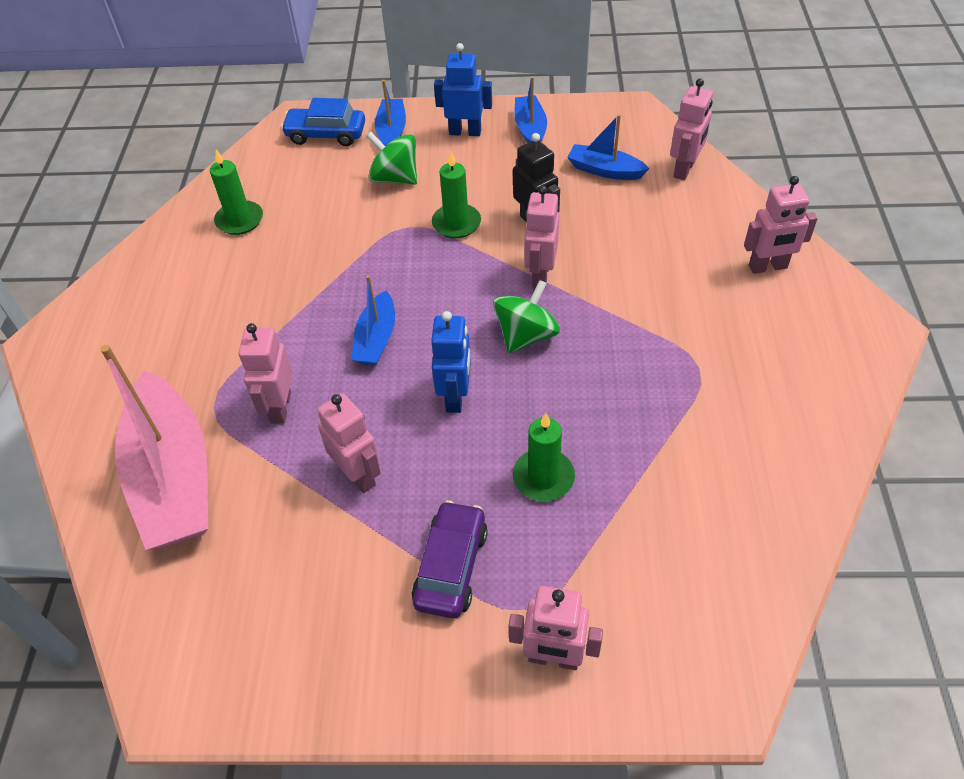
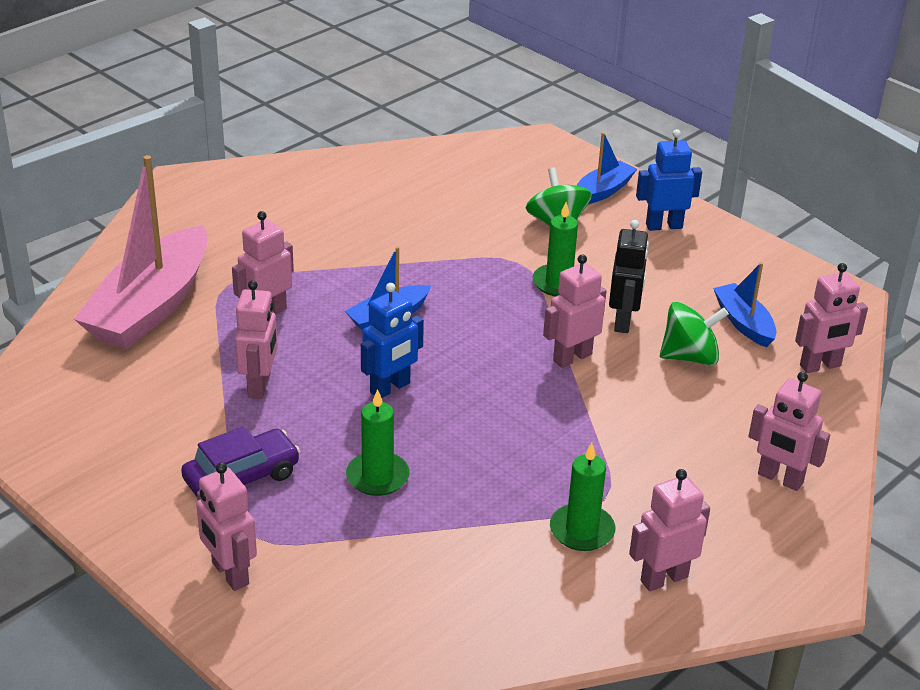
camera: 40 degrees right, 15 degrees down
green candle [210,150,263,235] -> green candle moved to [550,443,615,551]
blue car [281,98,365,146] -> none
blue robot [434,43,492,136] -> blue robot turned 60 degrees counterclockwise [636,129,702,231]
green spinning top [493,280,560,353] -> green spinning top moved to [660,302,729,365]
blue boat [515,76,547,143] -> none
none -> pink robot [629,469,710,591]

